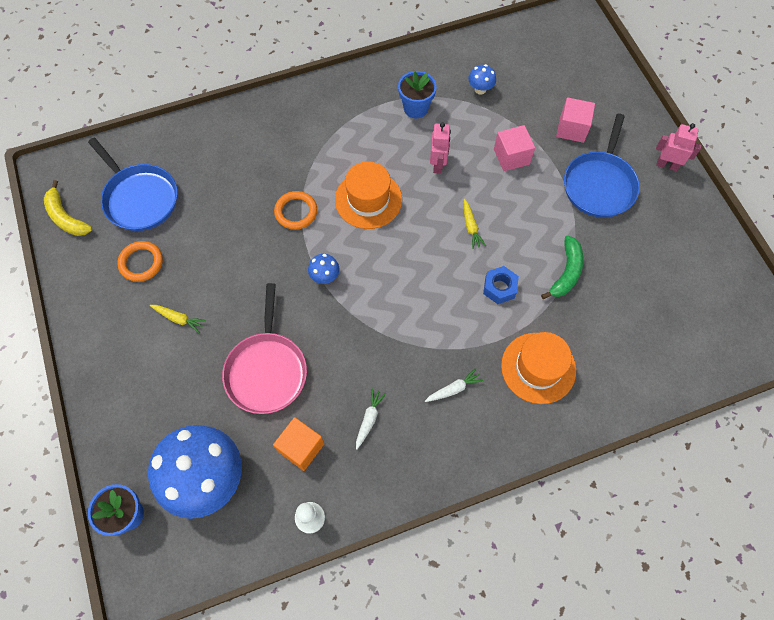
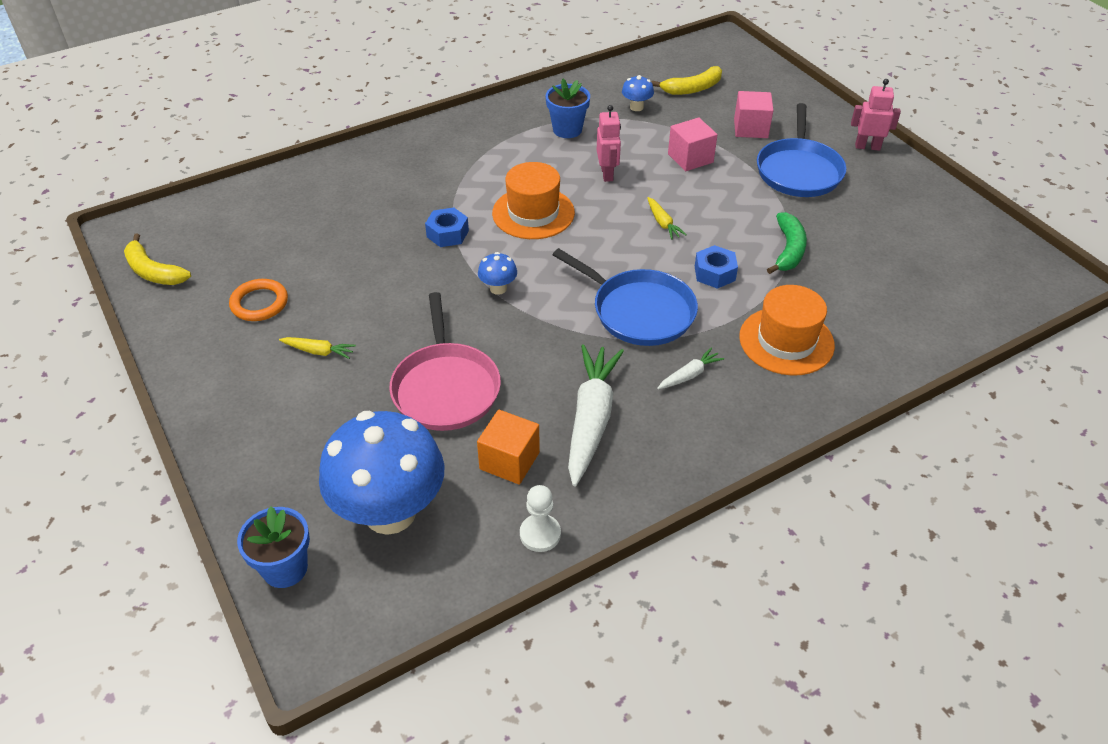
camera: 10 degrees left, 20 degrees down
blue pan [88,138,177,231] -> blue pan moved to [553,248,698,346]
orange ring [274,191,317,230] -> blue nut [425,207,469,247]
white carrot [356,388,386,449] -> white carrot [568,344,624,486], size x2.17
none -> yellow banana [651,66,722,95]

